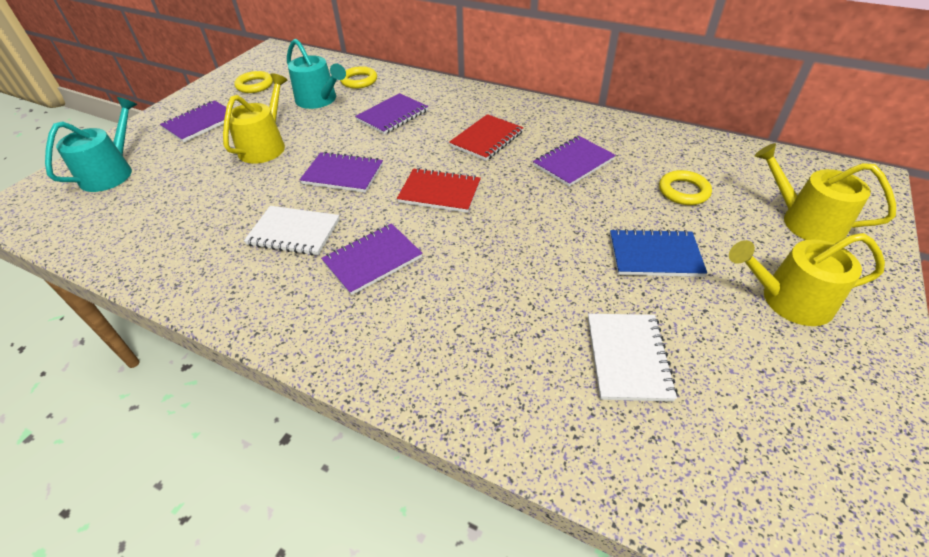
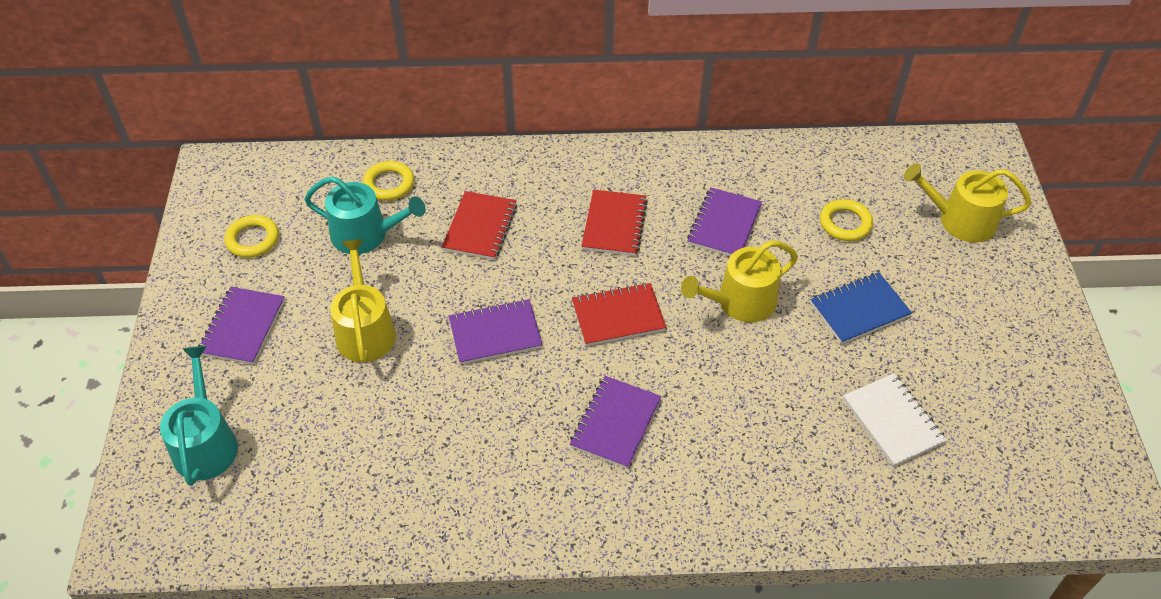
camera: 30 degrees left, 5 degrees up
white notebook [244,206,340,256] -> none
purple notebook [355,93,428,135] -> red notebook [442,191,517,260]
yellow watering can [729,233,885,326] -> yellow watering can moved to [681,241,798,322]

